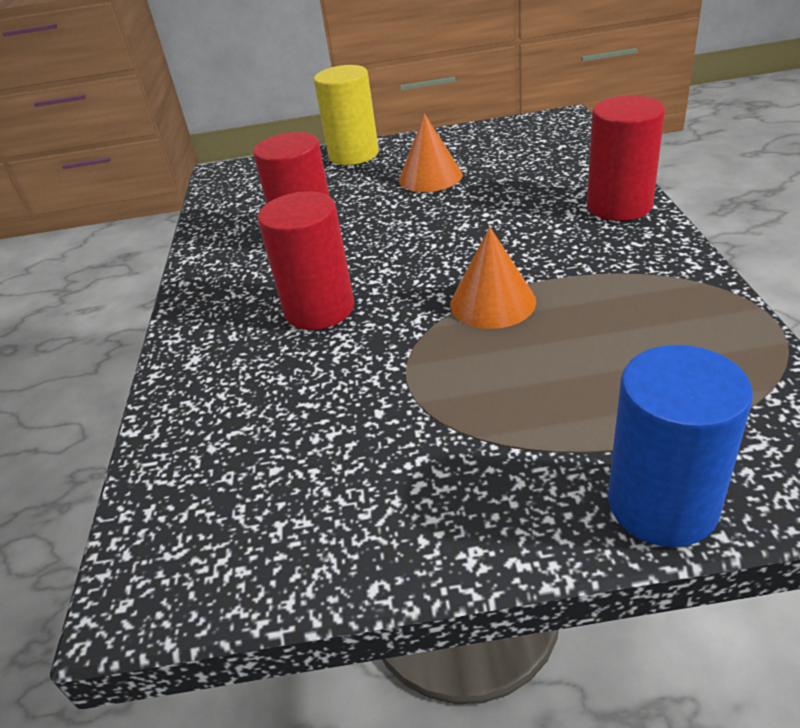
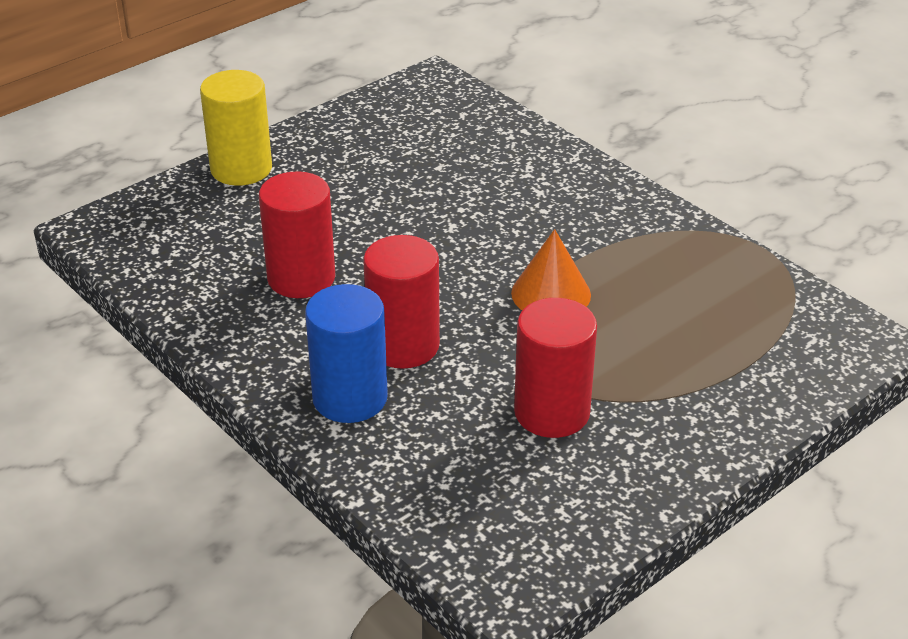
camera: 40 degrees left, 0 degrees up
orange cone [399,114,463,192] -> none
red cylinder [587,96,665,221] -> red cylinder moved to [514,298,597,438]
blue cylinder [608,345,753,547] -> blue cylinder moved to [305,284,388,423]

